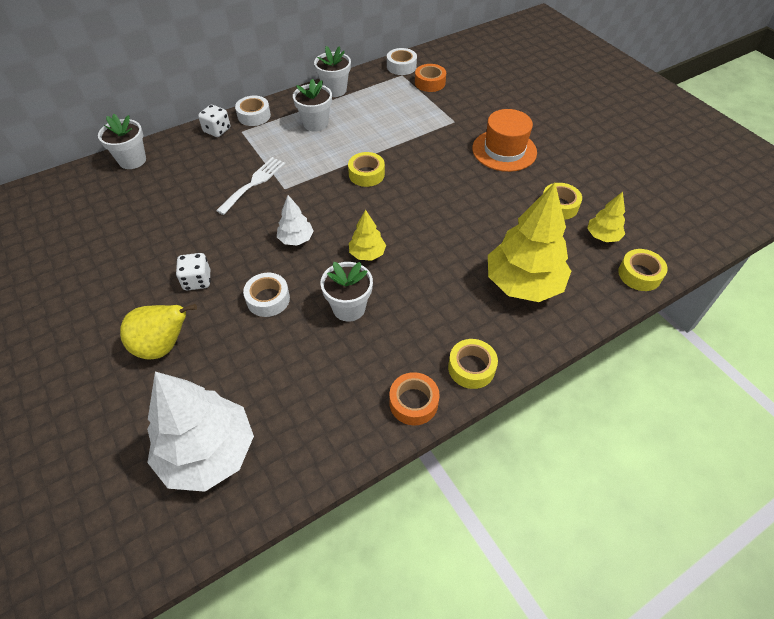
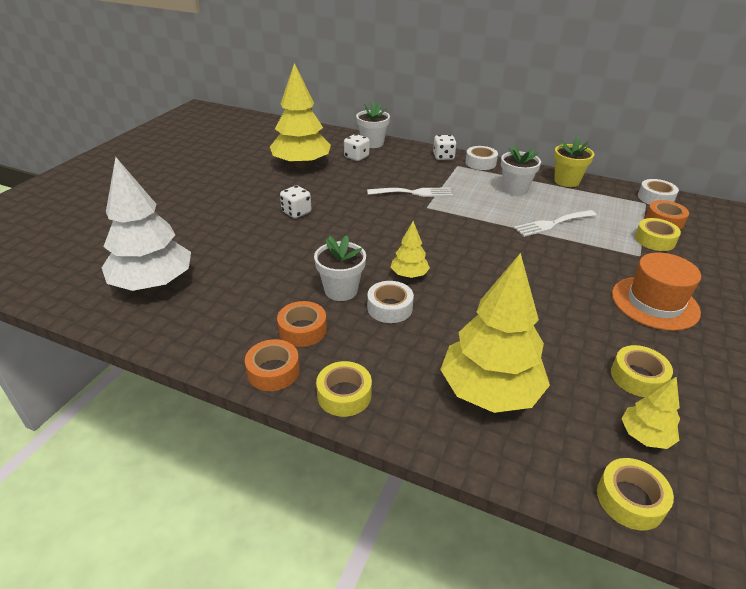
camera: 55 degrees right, 15 degrees down
yellow pear [120,304,197,360] -> none
white tape [243,273,290,317] -> white tape moved to [367,281,414,323]
white tree [277,195,314,245] -> none
white flower pot [314,46,351,97] -> yellow flower pot [554,136,594,187]
yellow tape [348,152,385,187] -> yellow tape moved to [635,218,681,251]
none -> yellow tree [270,63,331,168]
none -> orange tape [277,301,327,347]
none -> white dice [344,134,369,161]
none -> white fork [514,210,596,237]

